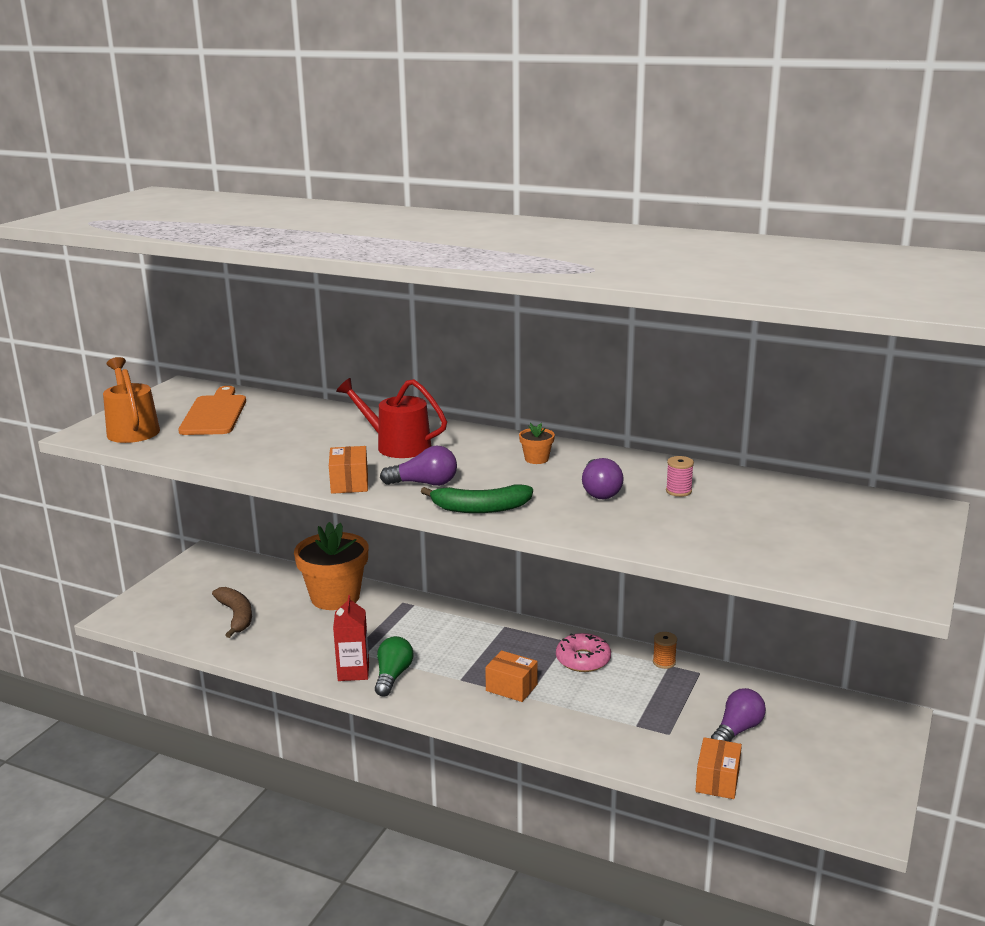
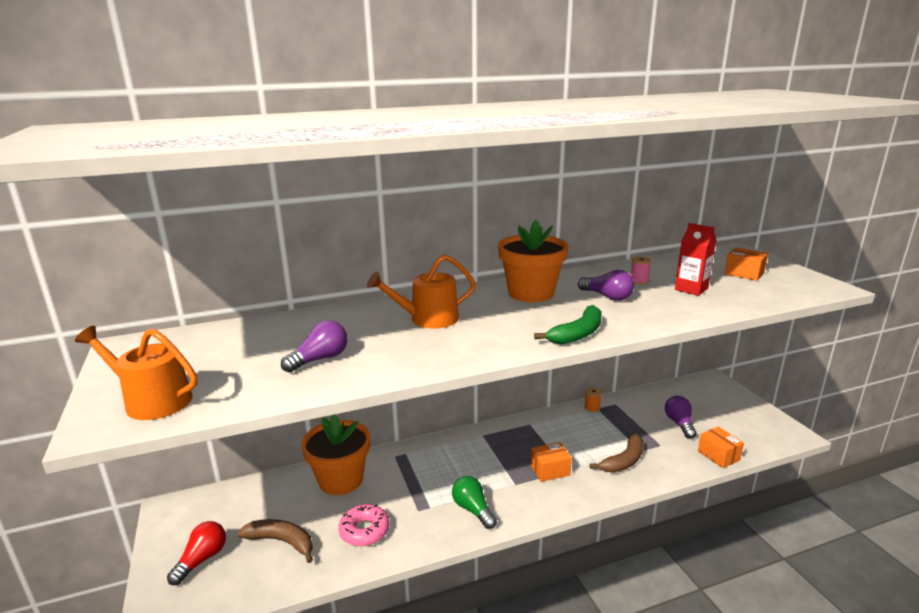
camera: 45 degrees left, 0 degrees up
orange cutting board [178,386,246,435] -> none
orange box [329,446,368,494] -> orange box moved to [724,247,768,281]
red carton [333,595,369,681] -> red carton moved to [675,223,716,296]
red watering can [336,378,447,458] -> orange watering can [367,255,476,328]
purple light bulb [380,445,457,486] -> purple light bulb moved to [281,320,348,373]
orange flower pot [519,423,555,464] -> orange flower pot [498,220,569,302], size x2.43
pink donut [556,633,611,672] -> pink donut moved to [338,504,390,546]
none -> red light bulb [167,521,226,585]
none -> brown banana [589,433,643,473]

